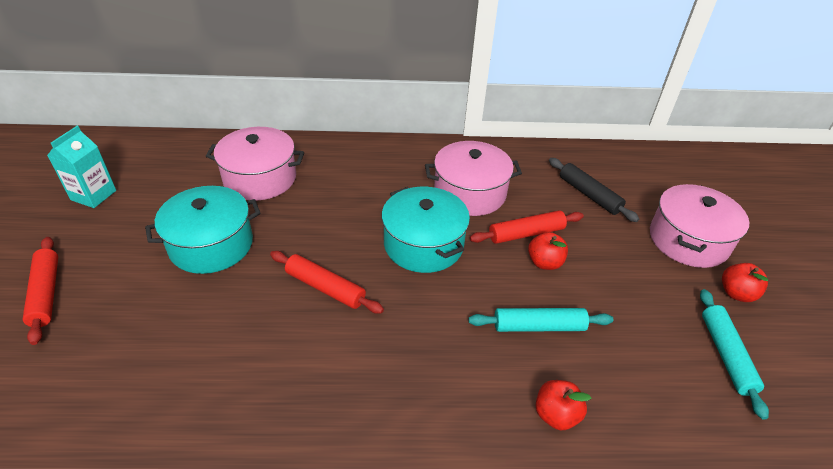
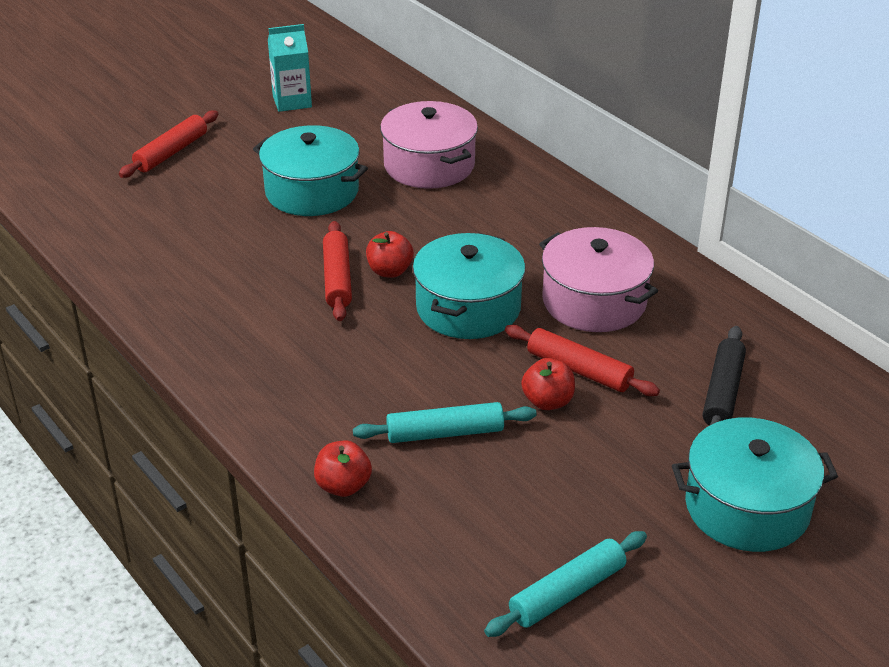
camera: 55 degrees right, 5 degrees down
turquoise rolling pin [468,308,614,332] -> turquoise rolling pin turned 60 degrees counterclockwise [353,402,537,443]
pink pot [650,184,749,268] -> turquoise pot [672,418,838,552]
red apple [722,263,769,302] -> red apple moved to [366,231,414,278]

